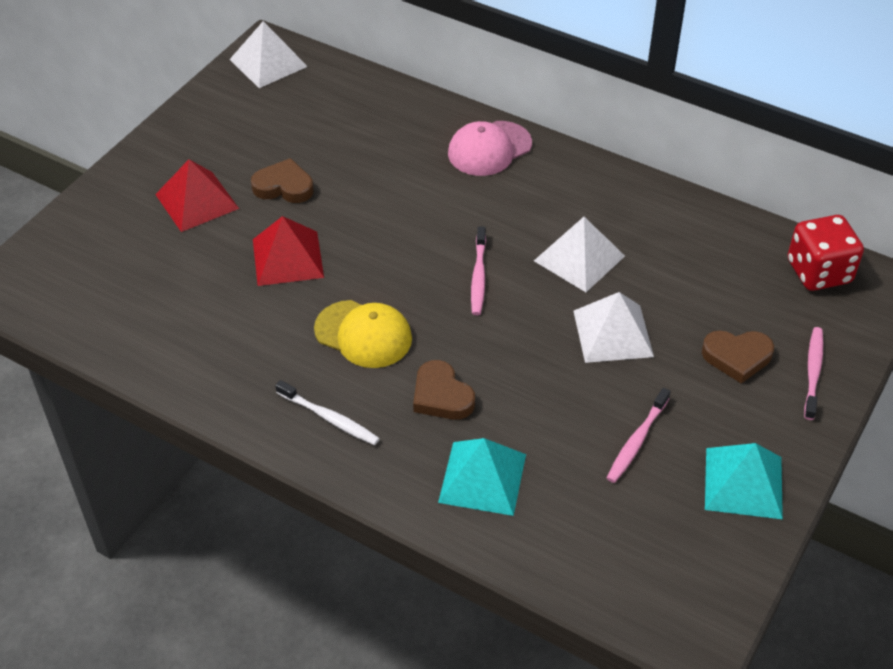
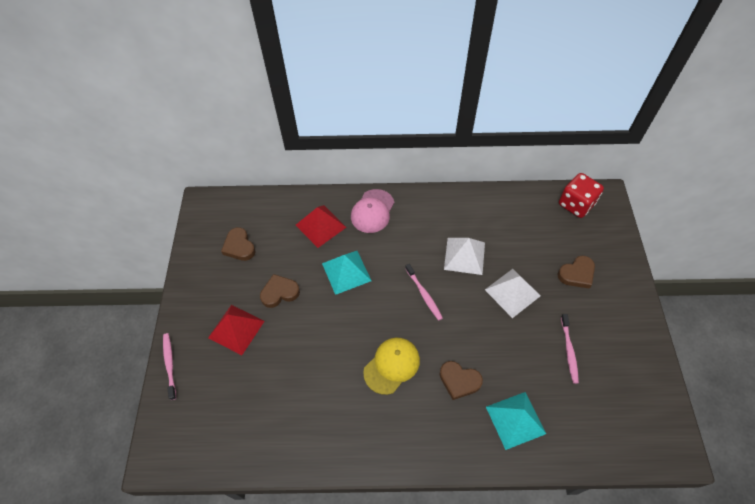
camera: 30 degrees left, 10 degrees up
white pyramid [229,21,308,88] -> none
red pyramid [253,216,324,286] -> red pyramid moved to [296,205,347,248]
white toothbrush [275,380,380,445] -> none
yellow cap [314,300,412,368] -> yellow cap turned 45 degrees counterclockwise [363,338,420,395]
turquoise pyramid [705,443,783,519] -> turquoise pyramid moved to [322,251,371,295]
pink toothbrush [804,327,823,420] -> pink toothbrush moved to [163,333,176,400]
none -> brown heart [221,227,256,261]

